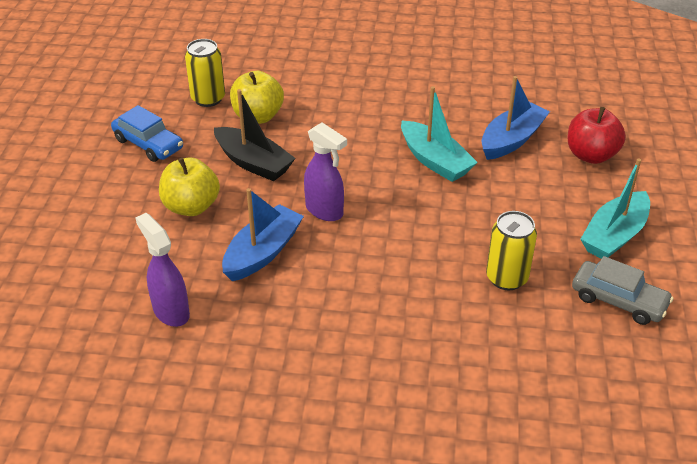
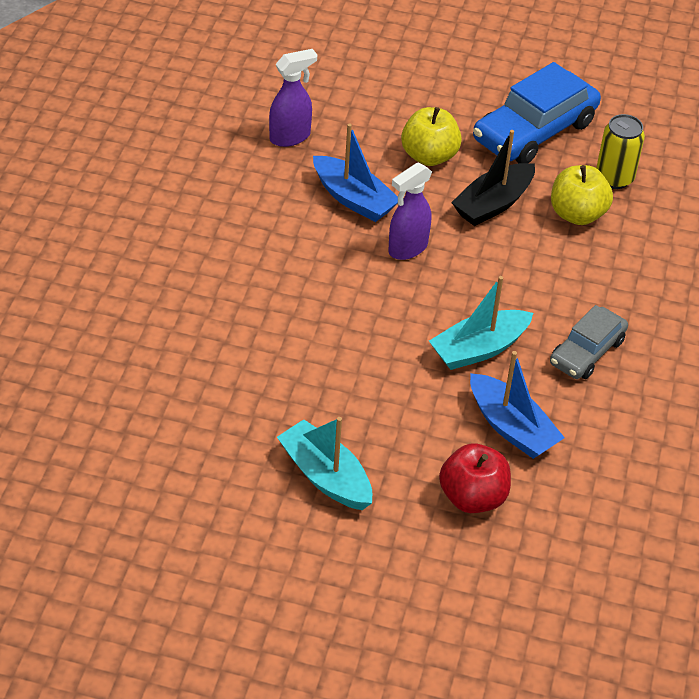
camera: 95 degrees right, 5 degrees up
blue car [111,105,183,162] -> blue car [473,62,601,163], size x1.67
yellow can [486,211,537,290] -> none
grey car [572,256,674,325] -> grey car moved to [550,305,628,379]

